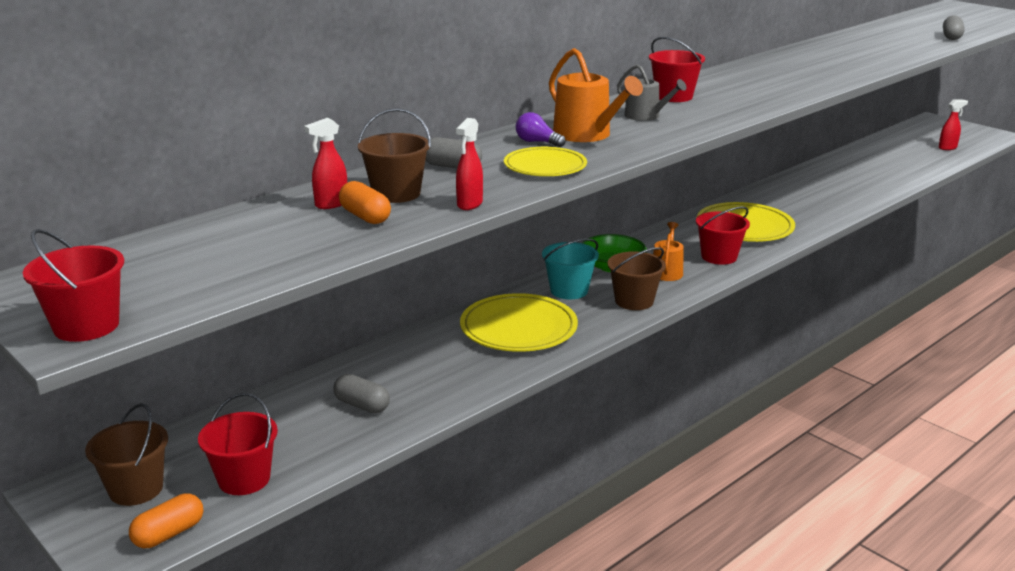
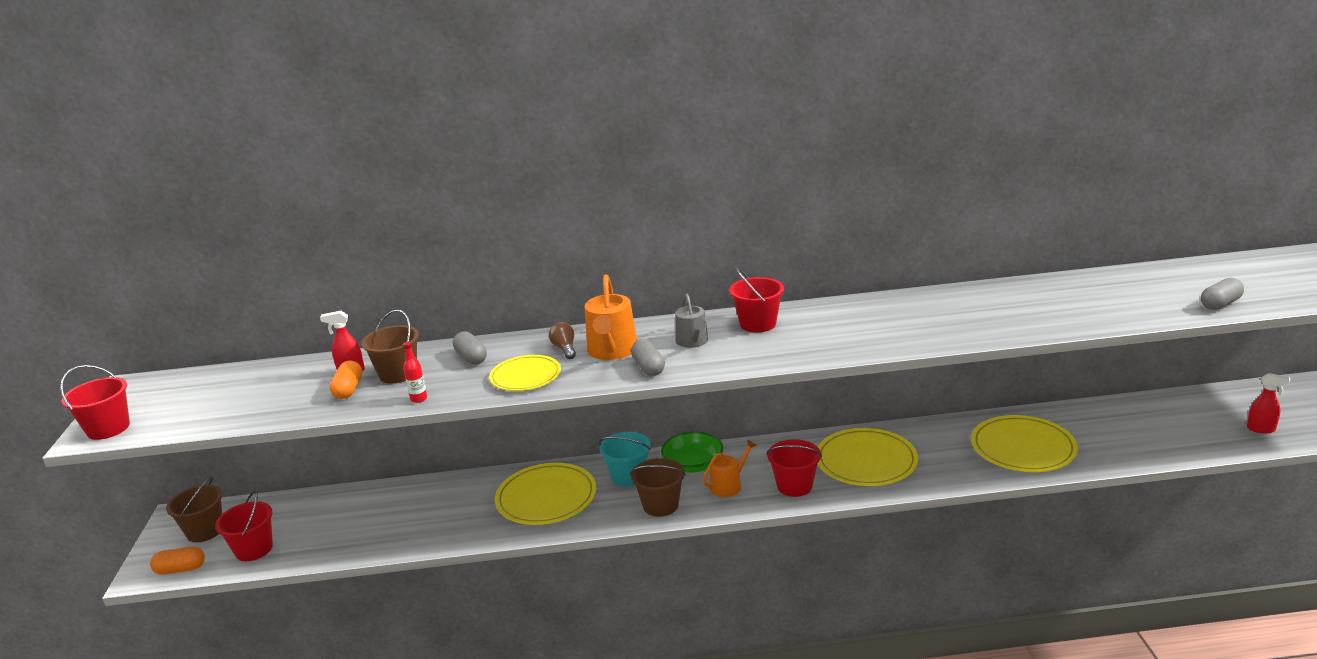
camera: 40 degrees right, 0 degrees up
grey capsule [333,374,390,413] -> grey capsule moved to [631,339,665,376]
red spray bottle [456,118,483,210] -> red bottle [403,341,427,403]
purple light bulb [516,112,566,147] -> brown light bulb [549,322,576,359]
none -> yellow plate [971,415,1078,472]

